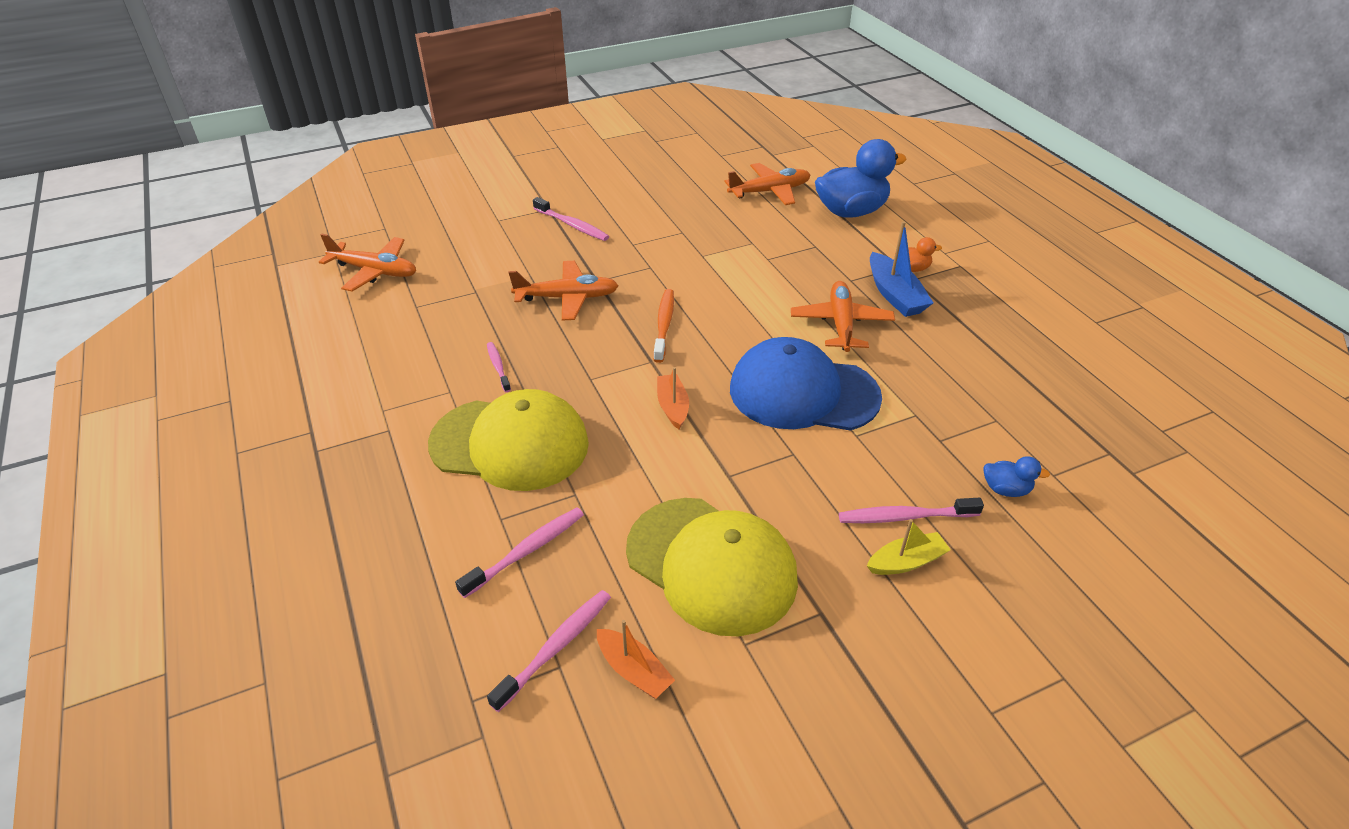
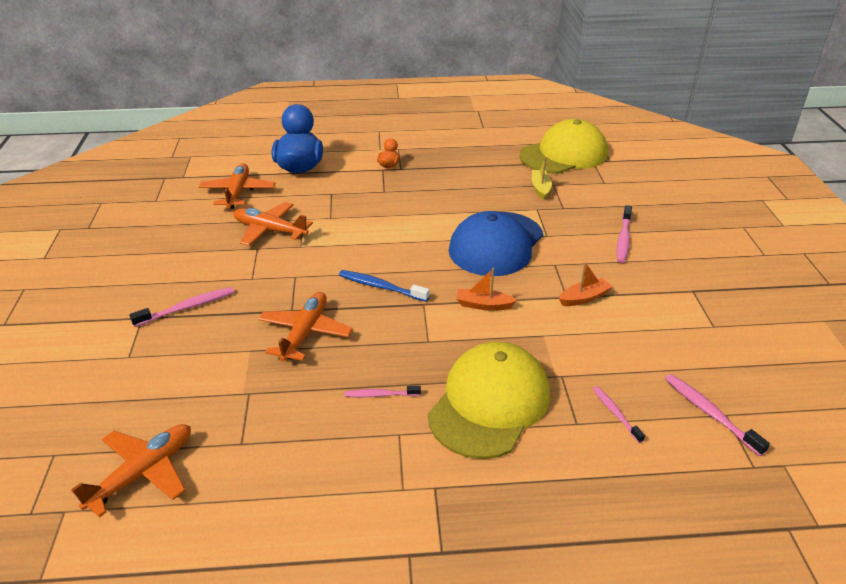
camera: 70 degrees left, 5 degrees down
pink toothbrush [455,508,584,598] -> pink toothbrush [593,386,645,443], size x0.65
orange boat [597,620,675,699] -> orange boat moved to [559,262,612,306]
yellow cap [626,498,798,636] -> yellow cap moved to [519,119,608,174]
orange toothbrush [653,289,674,363] -> blue toothbrush [339,270,430,302]
orange plane [791,281,895,352] -> orange plane moved to [234,202,313,246]
yellow boat [867,519,951,575] -> yellow boat moved to [532,157,552,200]
blue boat [870,221,933,317] -> none
blue duck [984,456,1050,497] -> none

